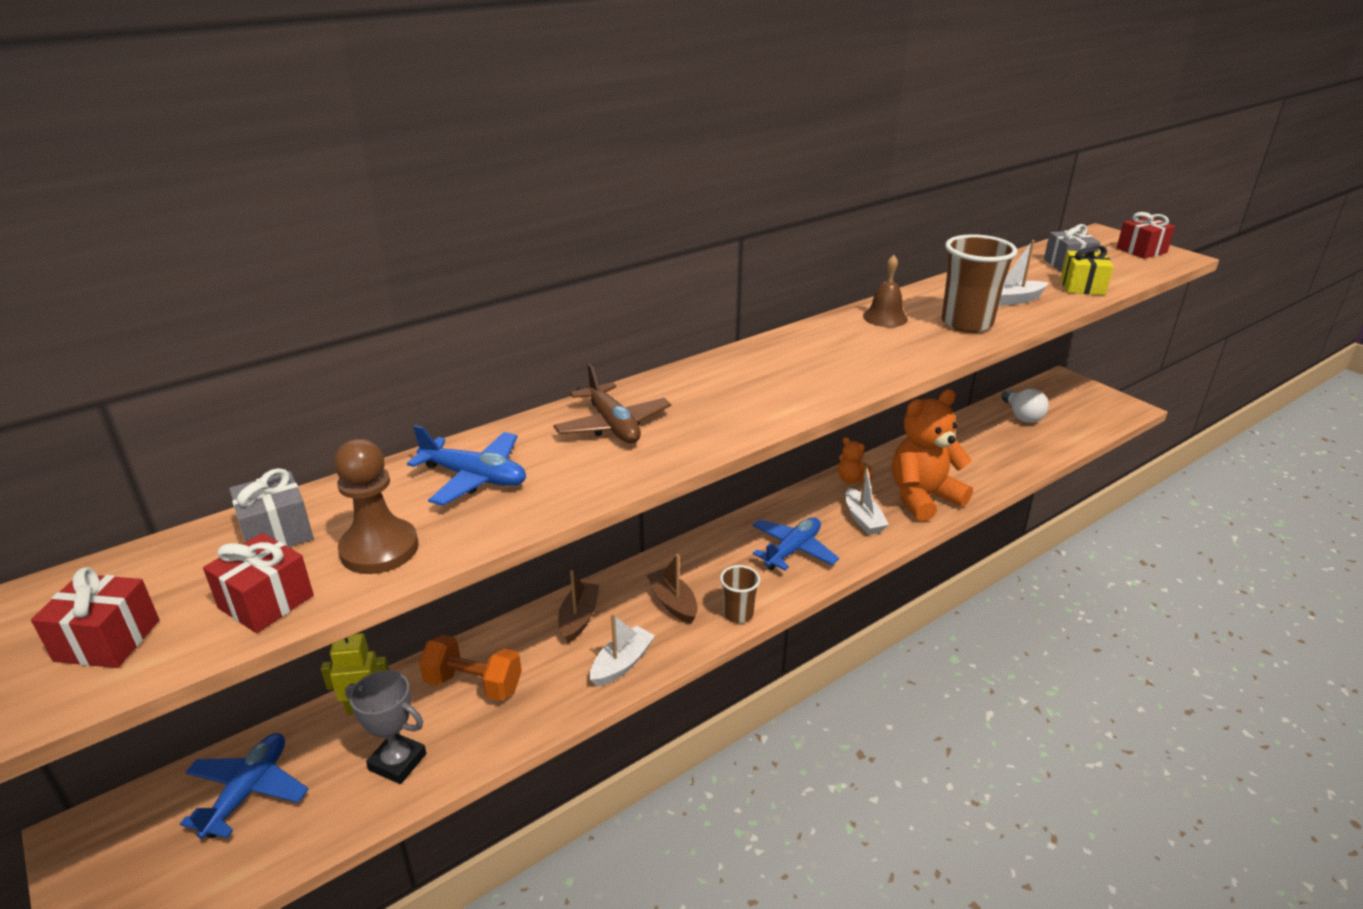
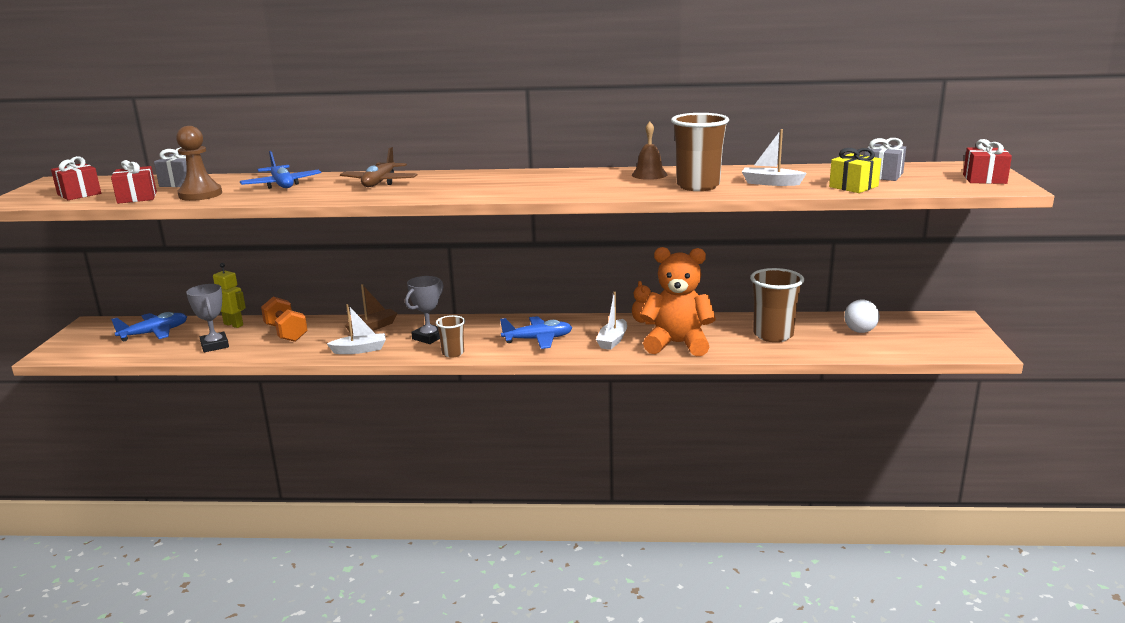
camera: 40 degrees right, 10 degrees down
brown boat [647,554,698,624] -> grey trophy [405,276,444,344]
none -> brown cup [750,268,804,342]

